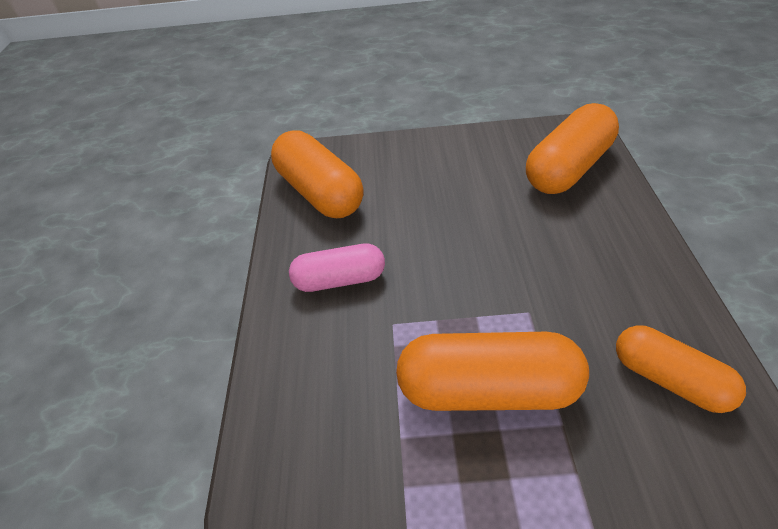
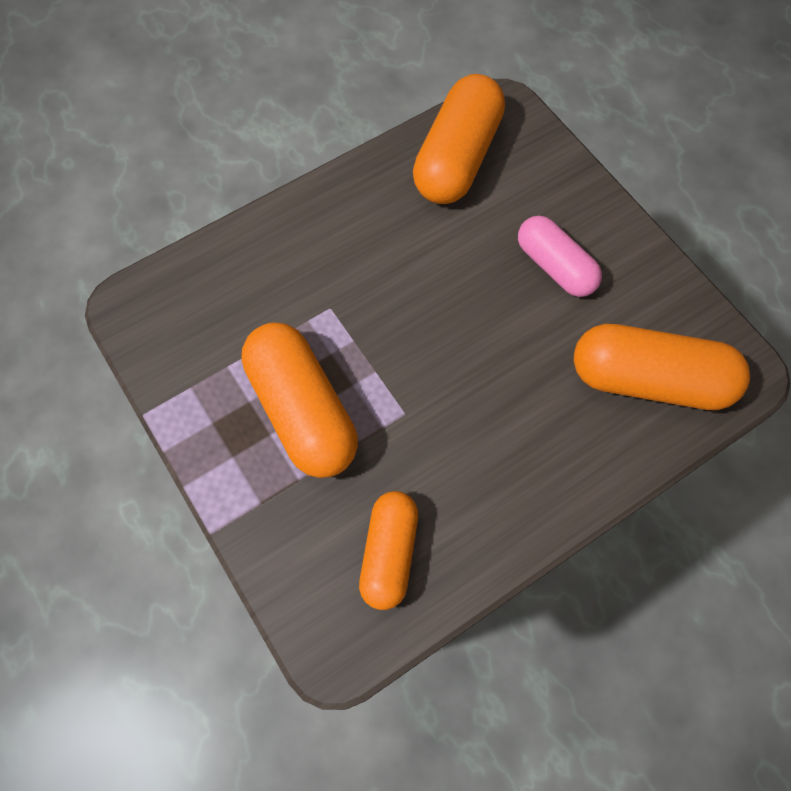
camera: 55 degrees right, 20 degrees up
pink capsule [289,244,385,292] -> pink capsule moved to [518,216,602,297]

